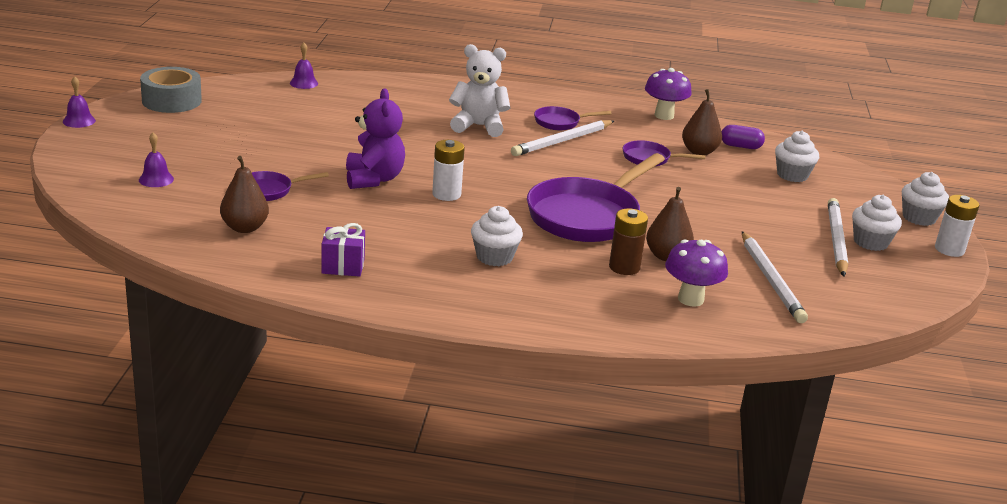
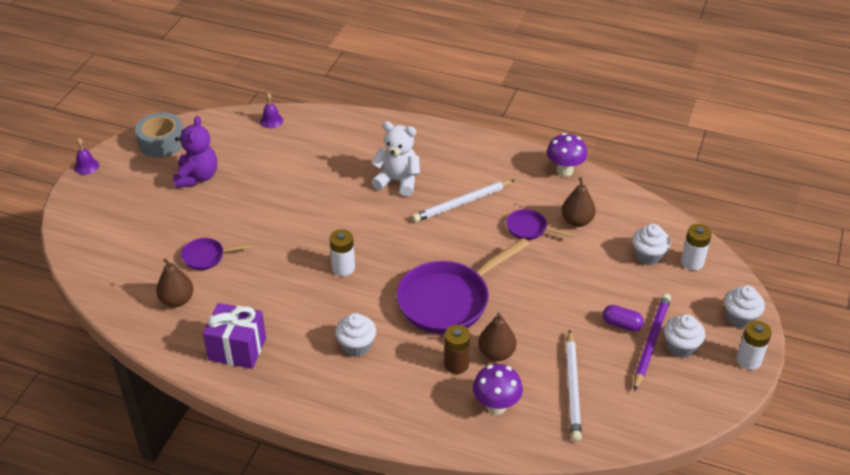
camera: 15 degrees right, 15 degrees up
purple bell [139,132,174,187] -> none
purple gift [321,223,365,277] -> purple gift [203,303,266,369], size x1.58
purple teddy bear [346,88,405,189] -> purple teddy bear moved to [173,116,217,188]
purple pan [534,106,612,130] -> none
purple capsule [722,125,765,149] -> purple capsule moved to [603,305,644,332]
white pencil [828,198,848,277] -> purple pencil [634,293,671,391]
none -> white battery [681,224,712,270]

